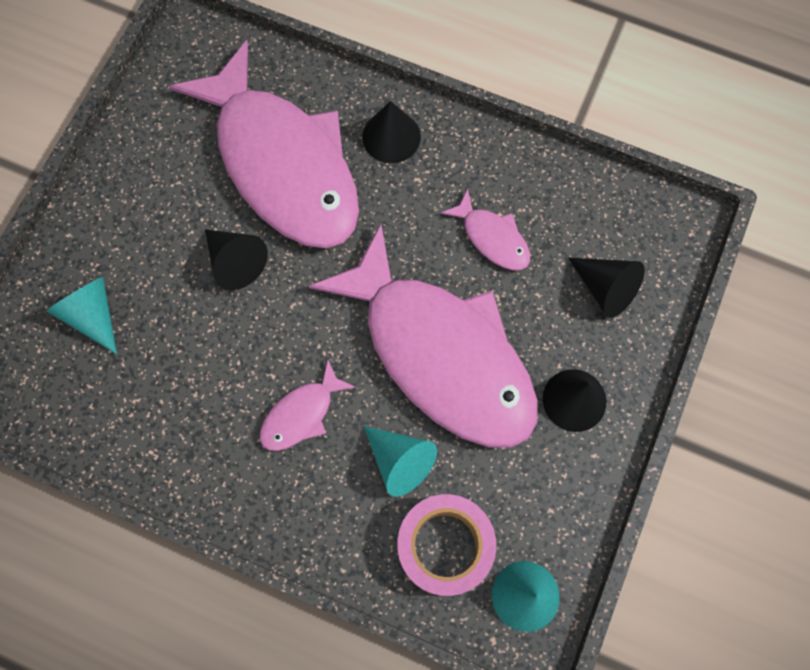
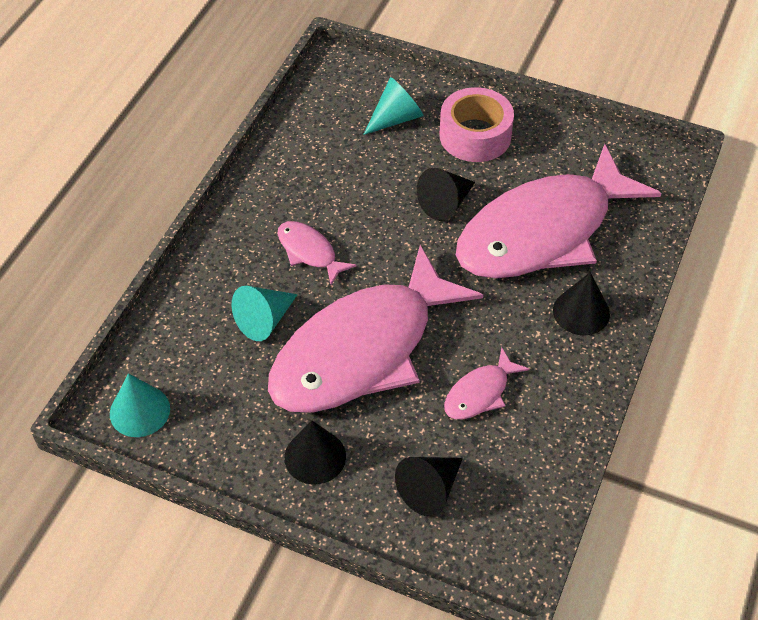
camera: 90 degrees right, 20 degrees down
pink tape [397,494,496,596] -> pink tape moved to [439,87,514,162]

